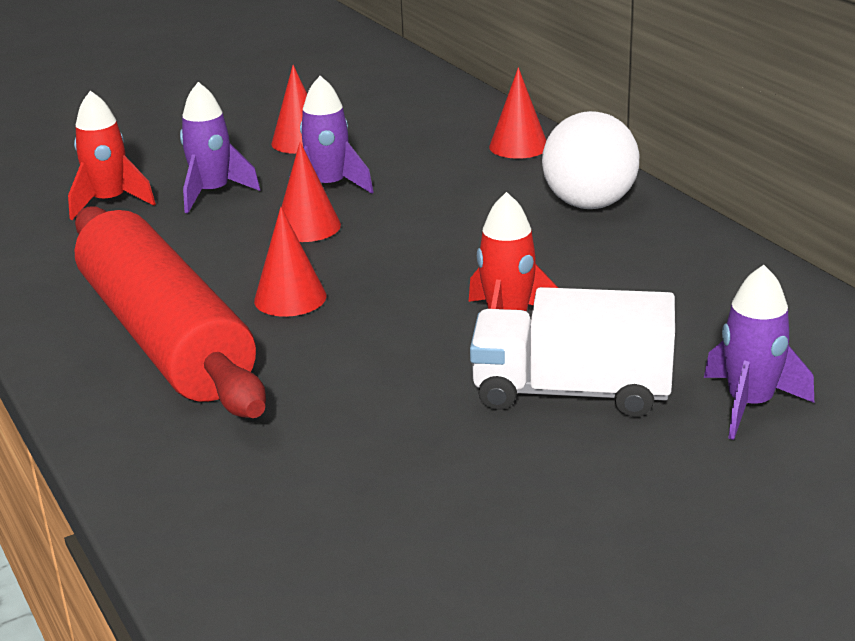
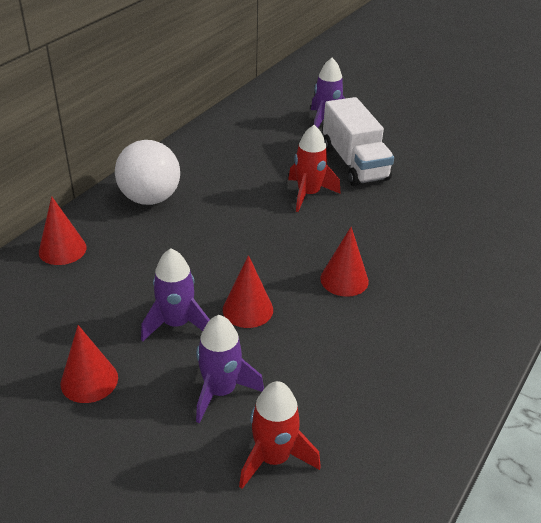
camera: 120 degrees left, 10 degrees up
red rolling pin [75,206,266,418] -> none

